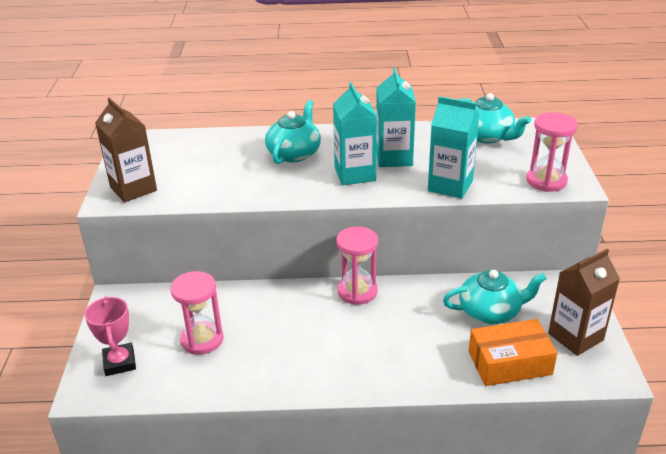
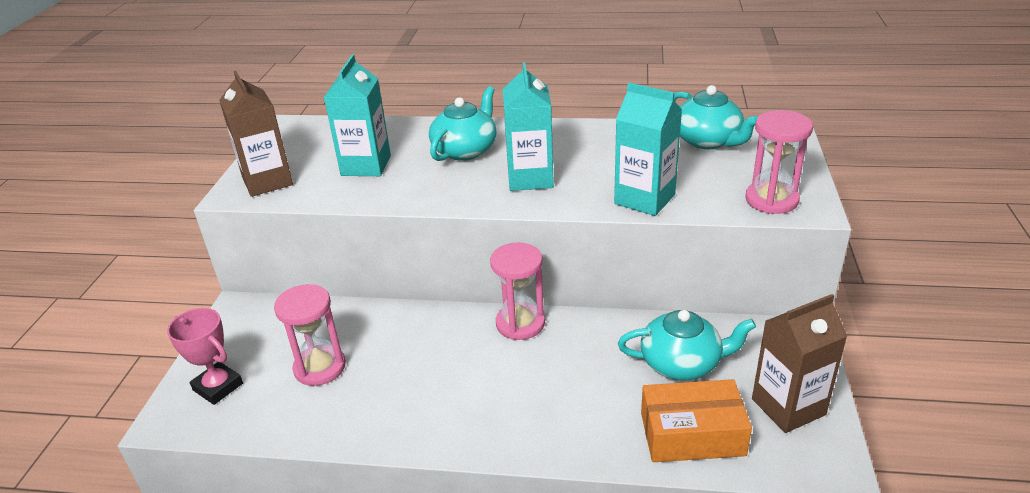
camera: 10 degrees right, 0 degrees up
pink trophy [84,296,136,376] -> pink trophy turned 45 degrees counterclockwise [167,308,243,405]
turquoise carton [376,68,416,167] -> turquoise carton moved to [324,55,391,176]

